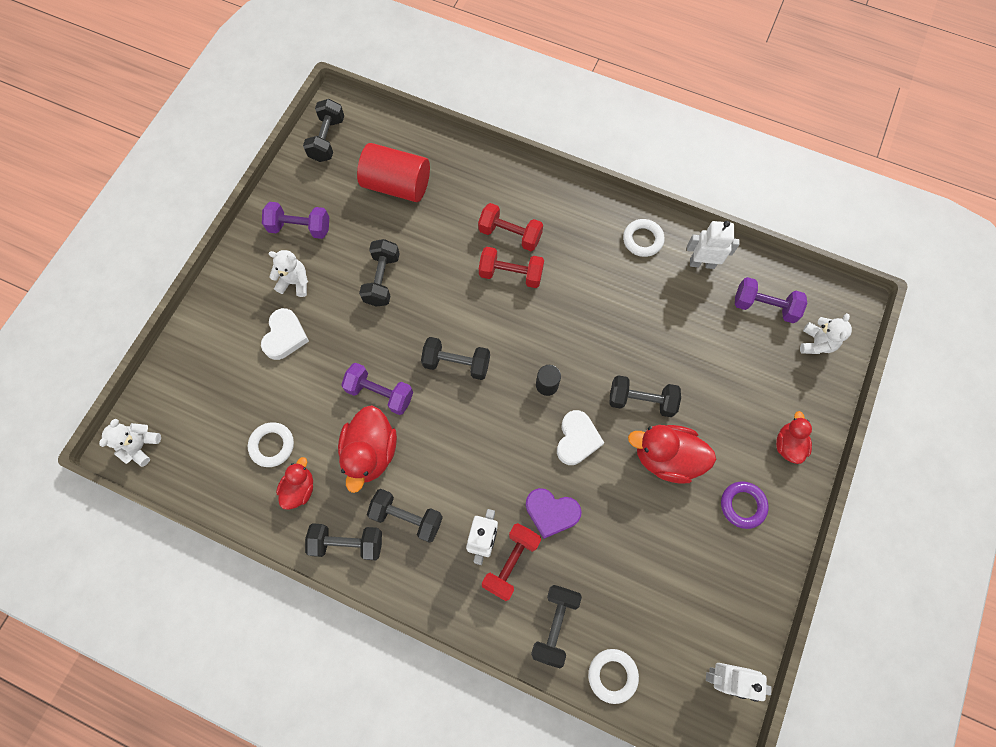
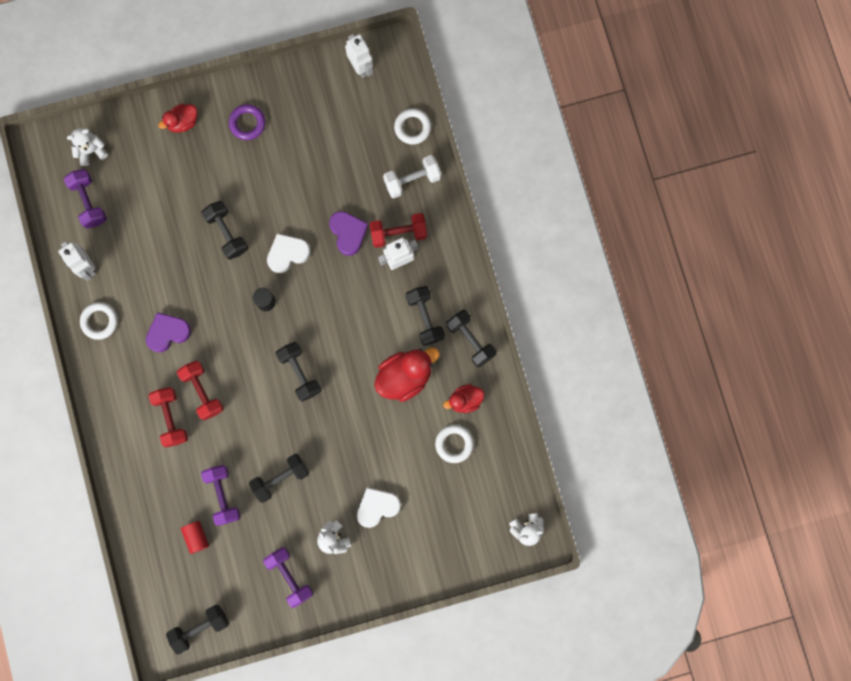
camera: 130 degrees left, 10 degrees up
purple dumbbell [342,363,413,415] -> purple dumbbell moved to [201,465,241,526]
red cylinder [357,143,430,202] -> red cylinder [181,521,209,554], size x0.48
black dumbbell [531,585,582,668] -> white dumbbell [383,155,442,198]
red duck [628,425,716,484] -> none
none -> purple heart [146,312,191,353]

